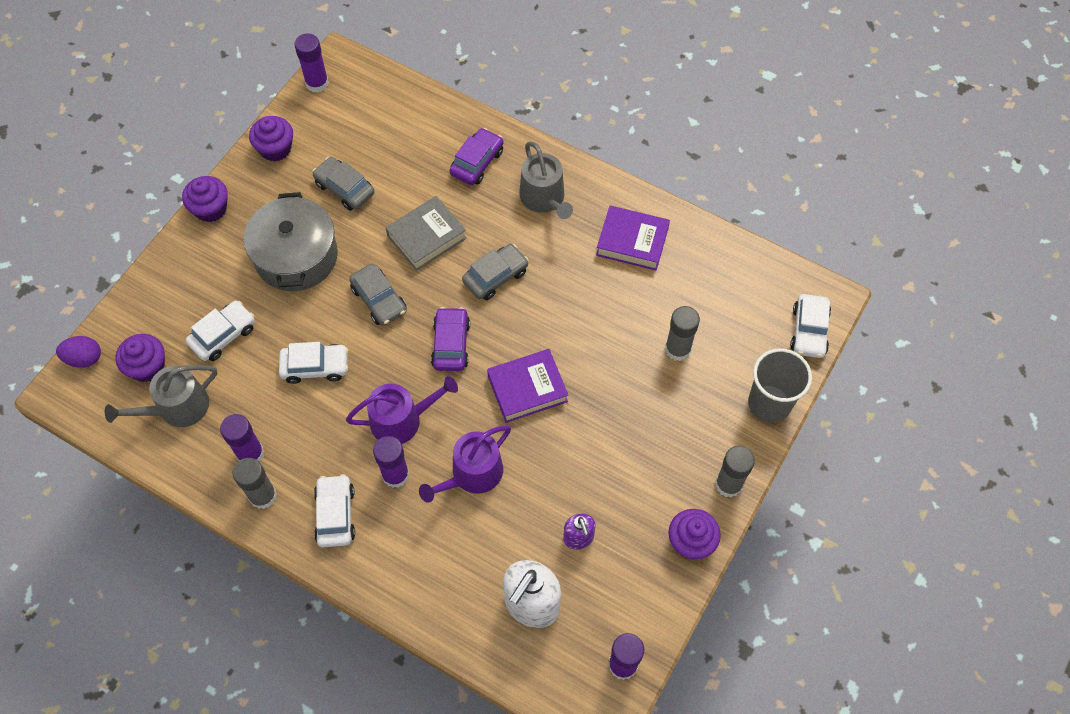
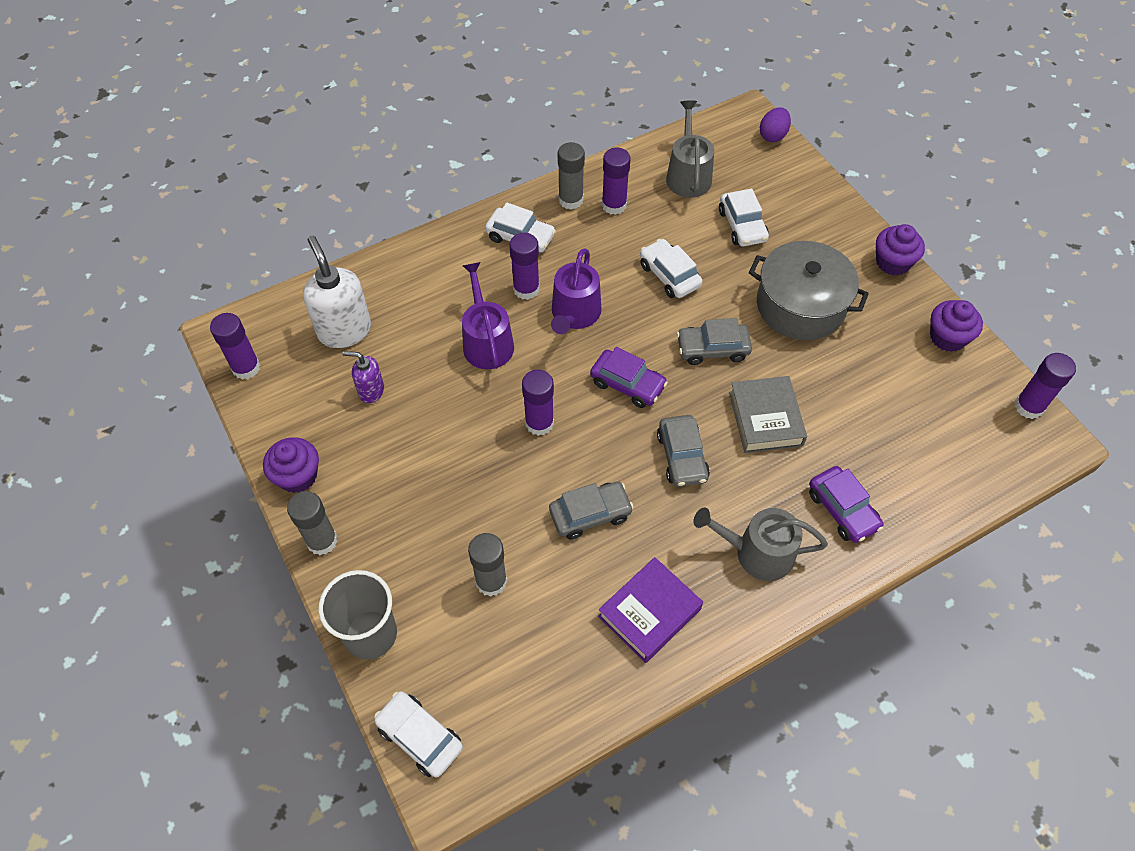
camera: 120 degrees right, 5 degrees down
purple cupcake [115,334,165,382] -> none
white car [279,342,348,384] -> white car turned 120 degrees clockwise [640,239,703,298]
grey car [312,157,375,211] -> grey car moved to [549,481,633,540]
purple book [487,349,568,423] -> purple glue stick [522,369,554,436]

